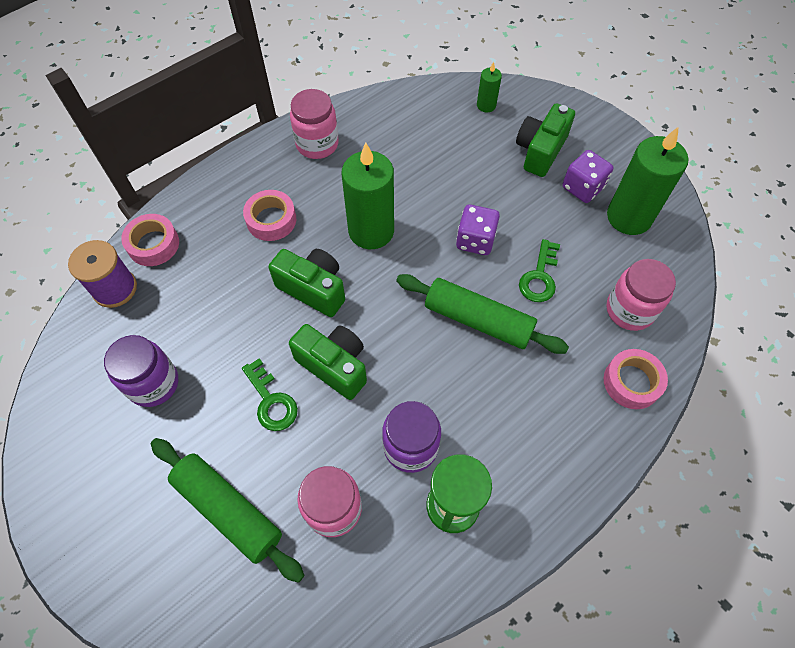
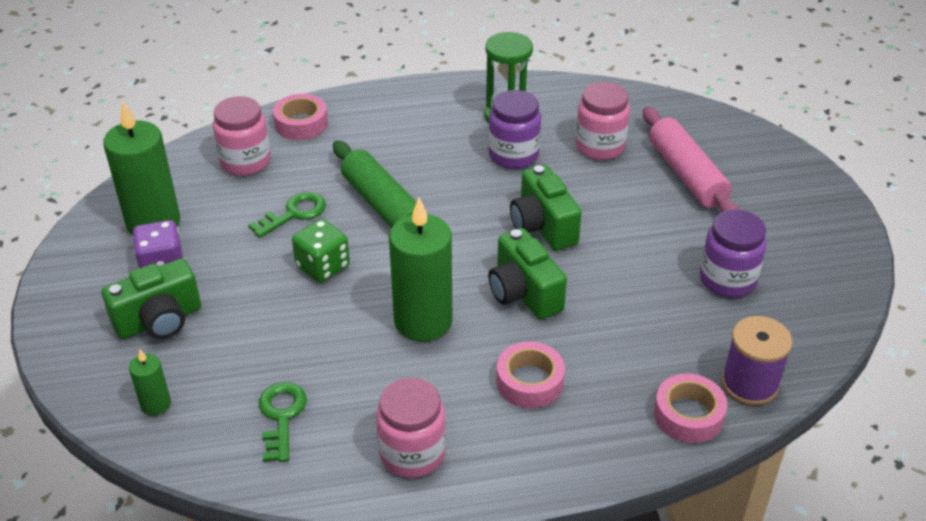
camera: 150 degrees left, 20 degrees down
green rolling pin [151,438,305,583] -> pink rolling pin [643,107,740,213]
green key [242,358,298,431] -> green key moved to [259,382,307,462]
purple dice [456,204,500,255] -> green dice [292,219,350,283]

